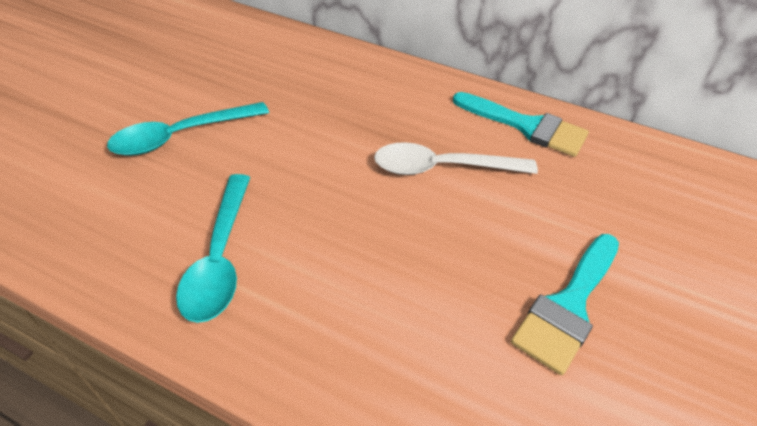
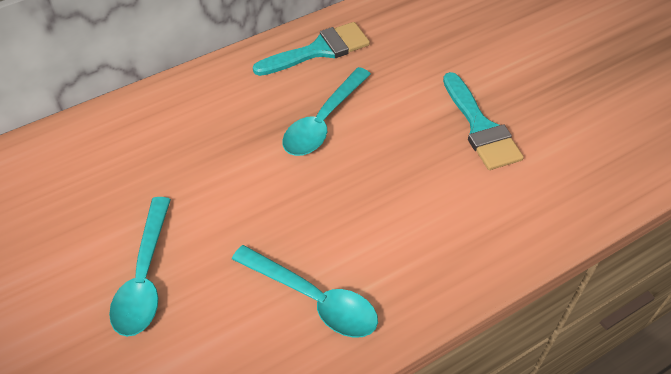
camera: 55 degrees left, 5 degrees up
white spoon [374,142,538,175] -> turquoise spoon [282,67,371,156]

